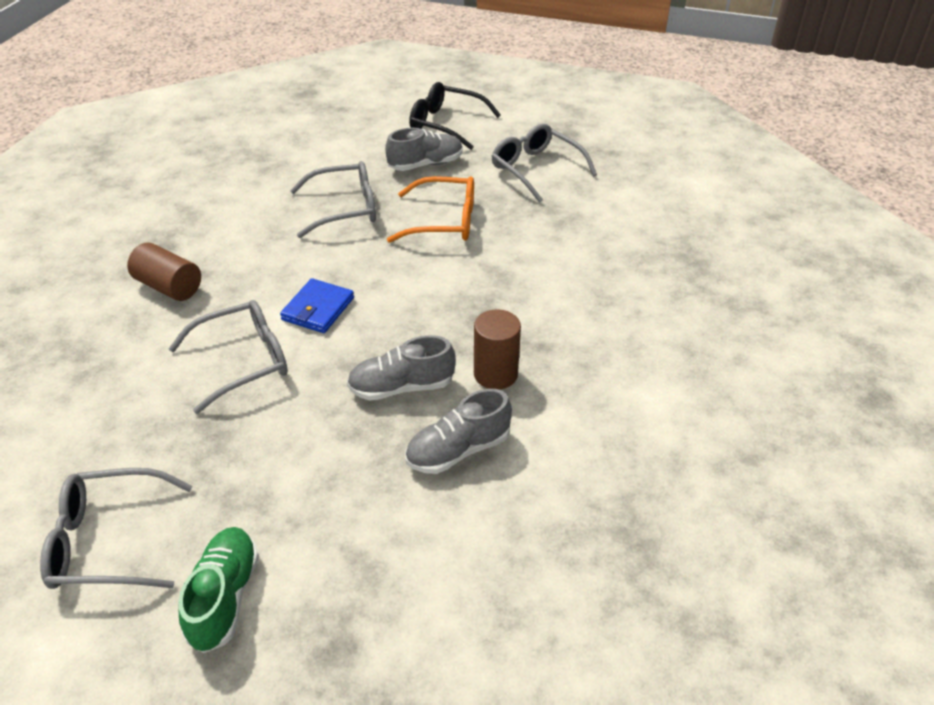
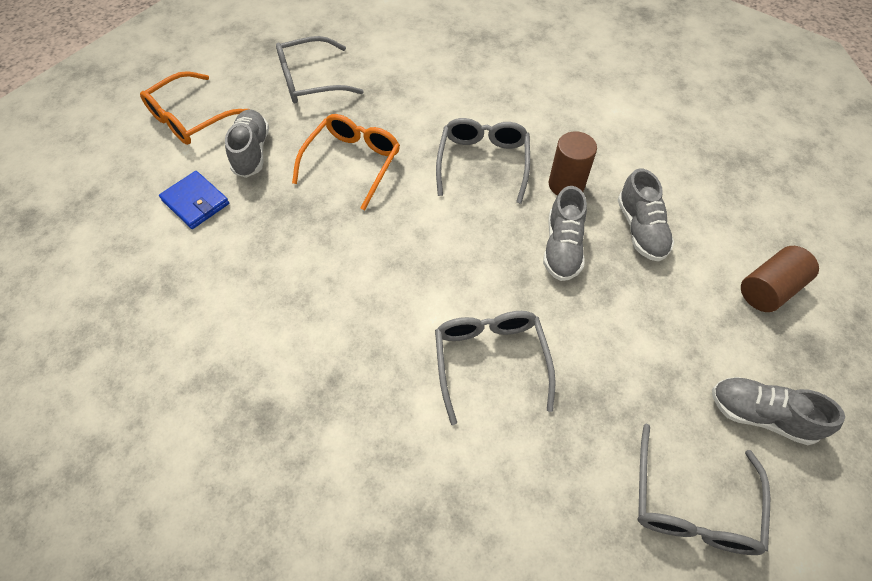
camera: 70 degrees left, 15 degrees up
brown cylinder [127,242,201,301] -> brown cylinder moved to [741,246,819,312]
green shoe [178,527,259,653] -> grey shoe [712,377,845,445]
blue wallet [280,278,354,333] -> blue wallet moved to [159,171,229,229]
grey glasses [290,161,376,238] -> grey glasses moved to [436,118,530,204]
black glasses [409,82,501,150] -> orange glasses [140,71,248,145]

